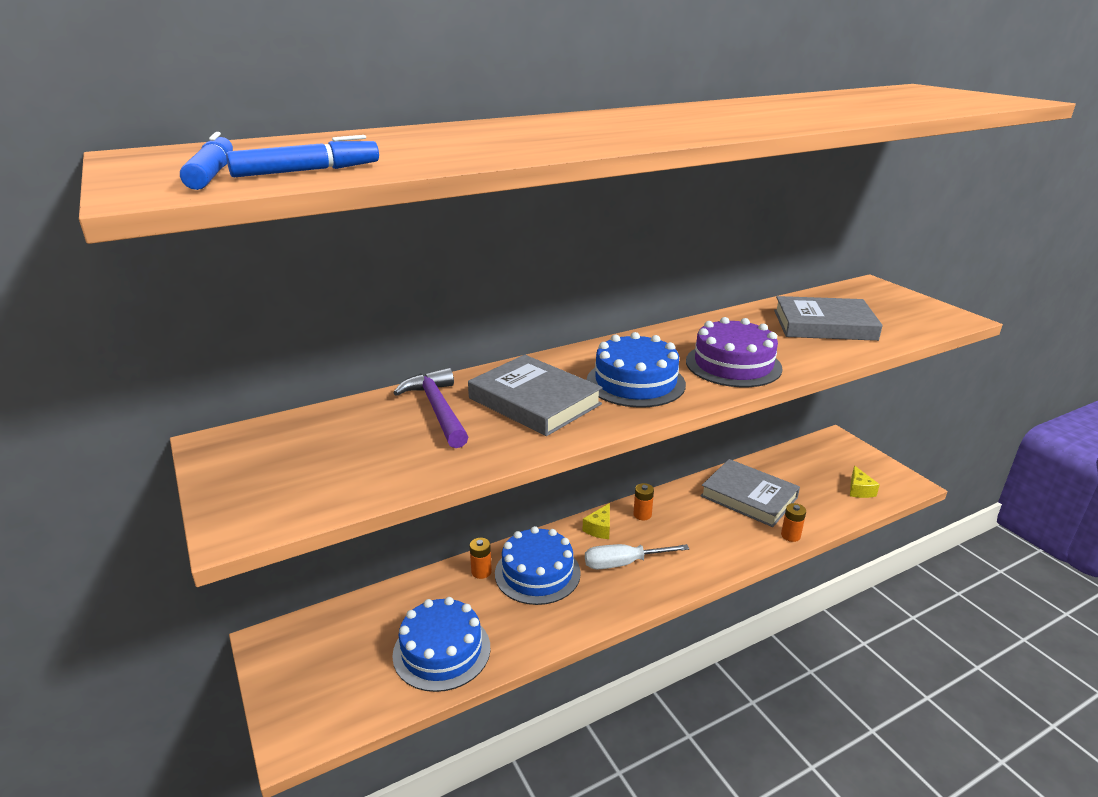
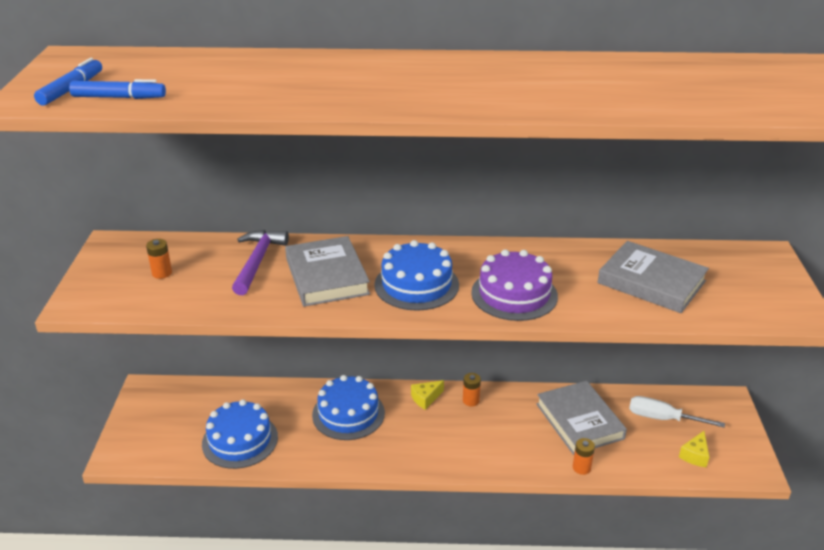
camera: 30 degrees right, 5 degrees up
orange battery [470,538,492,579] -> orange battery moved to [146,239,172,279]
white screwdriver [585,544,689,569] -> white screwdriver moved to [629,396,725,428]

